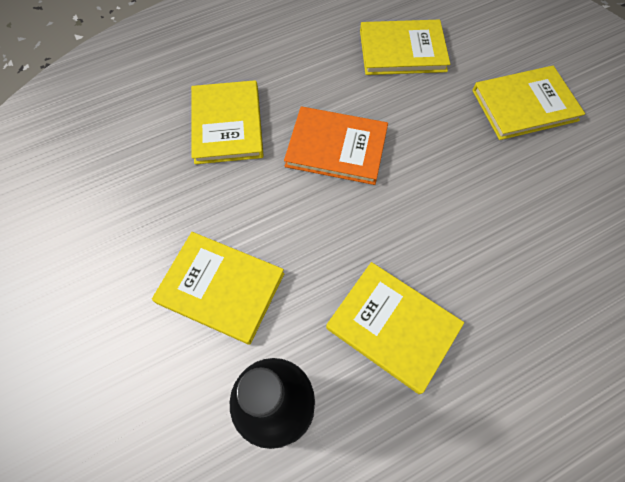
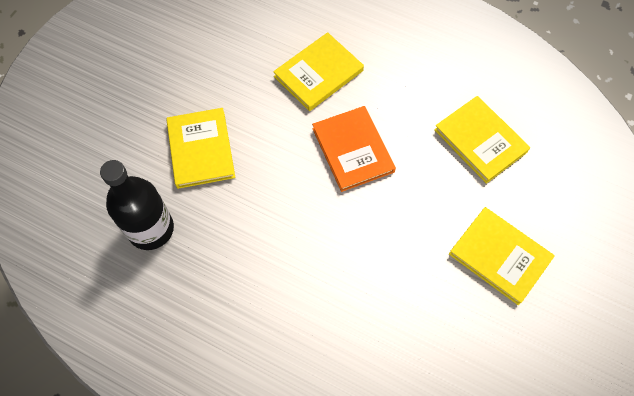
camera: 55 degrees right, 0 degrees up
yellow book [326,262,464,394] -> none

